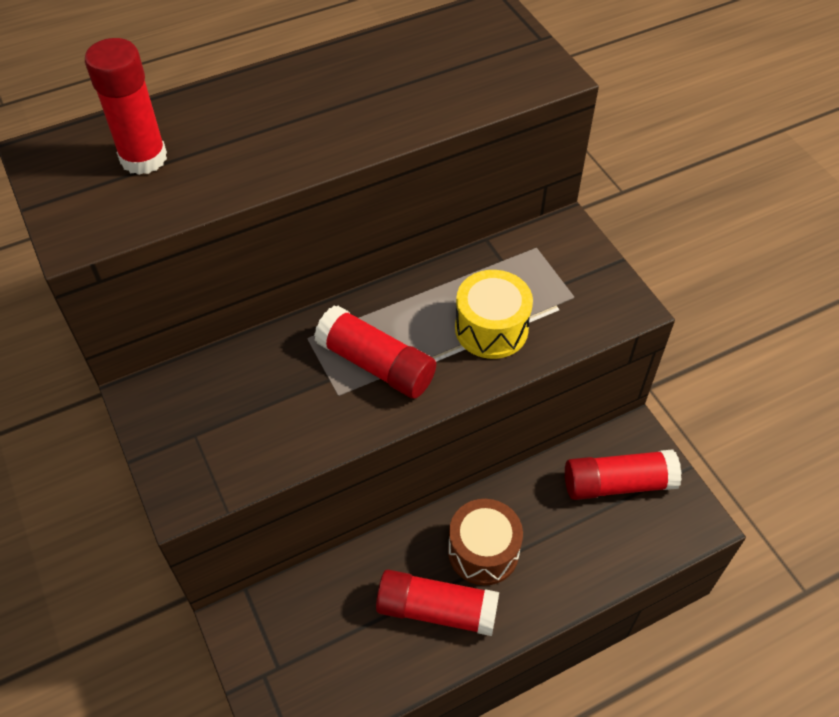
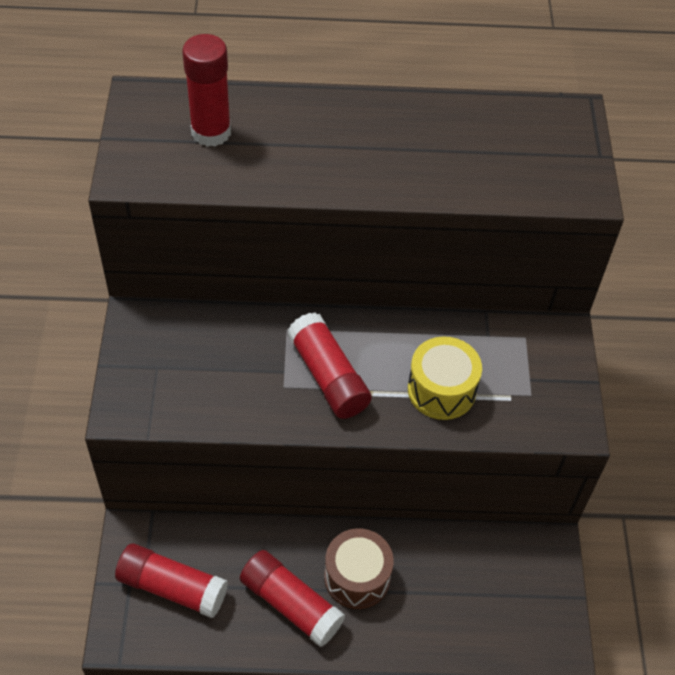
camera: 25 degrees right, 0 degrees up
red glue stick [565,449,682,500] -> red glue stick moved to [115,543,228,618]

